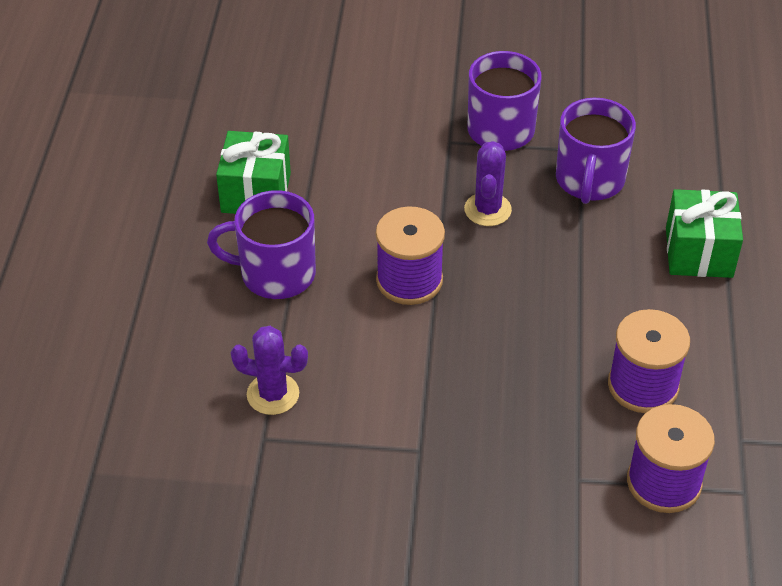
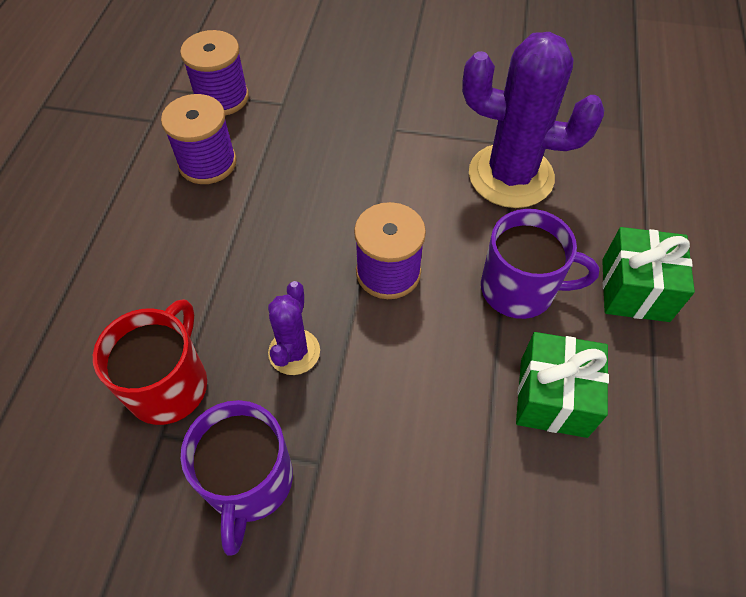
camera: 175 degrees left, 10 degrees up
purple cactus [231,326,308,415] -> purple cactus [462,32,604,208], size x1.96
purple mug [556,98,636,204] -> red mug [93,299,207,425]
green gift [666,189,743,278] -> green gift moved to [602,227,695,322]

